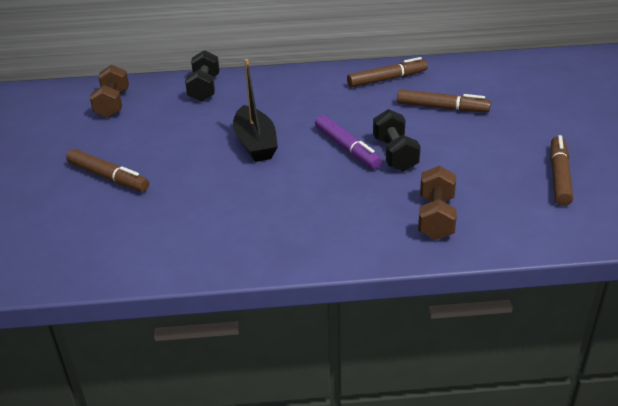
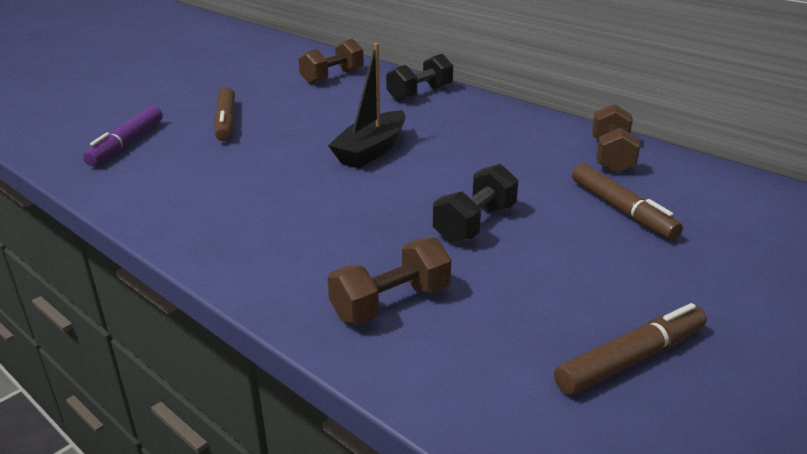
camera: 45 degrees right, 5 degrees down
purple marker [315,115,382,169] -> purple marker moved to [83,106,163,166]
brown marker [347,57,428,88] -> brown dumbbell [592,104,641,173]

